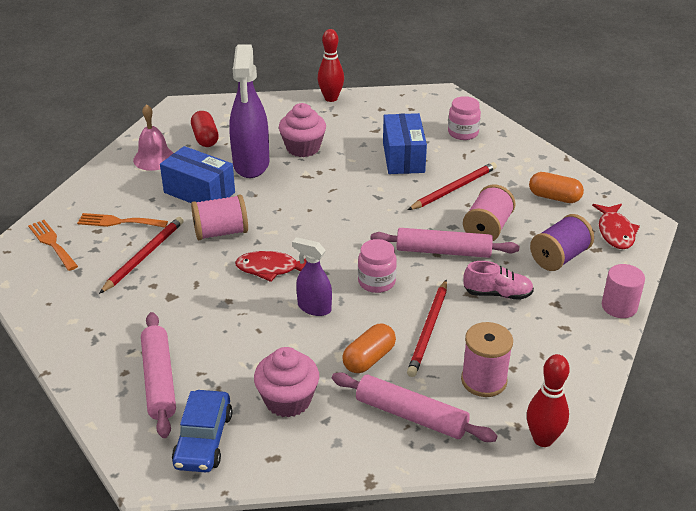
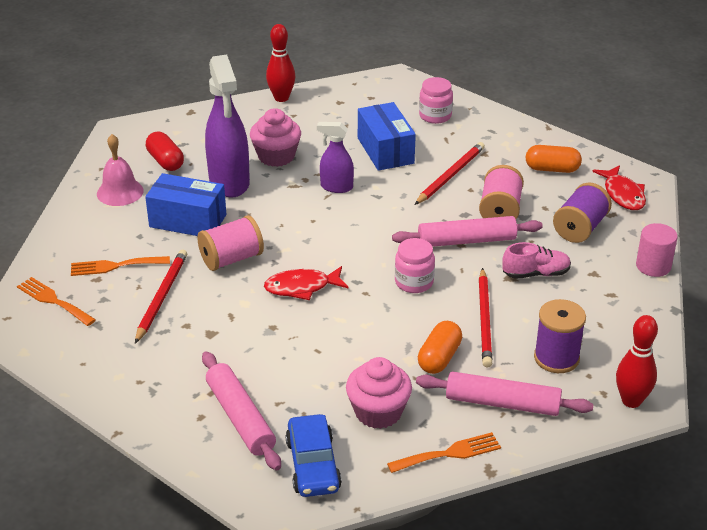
camera: 15 degrees left, 0 degrees up
purple spray bottle [292,237,332,316] -> purple spray bottle moved to [317,122,354,193]
pink spool [461,322,513,397] -> purple spool [534,299,586,373]
none -> orange fork [387,432,501,473]

